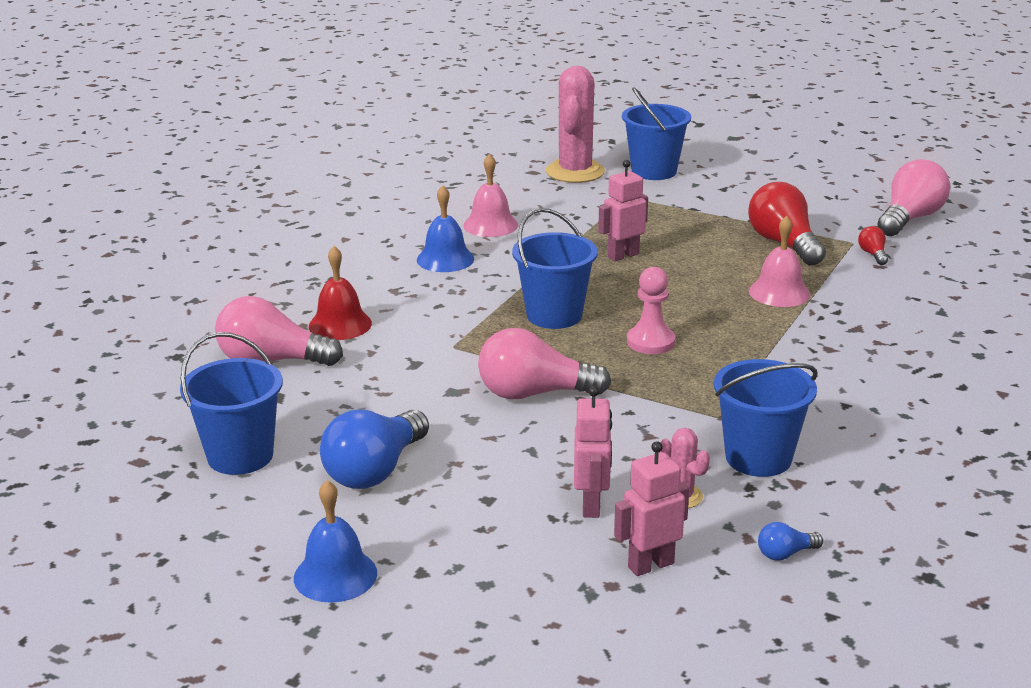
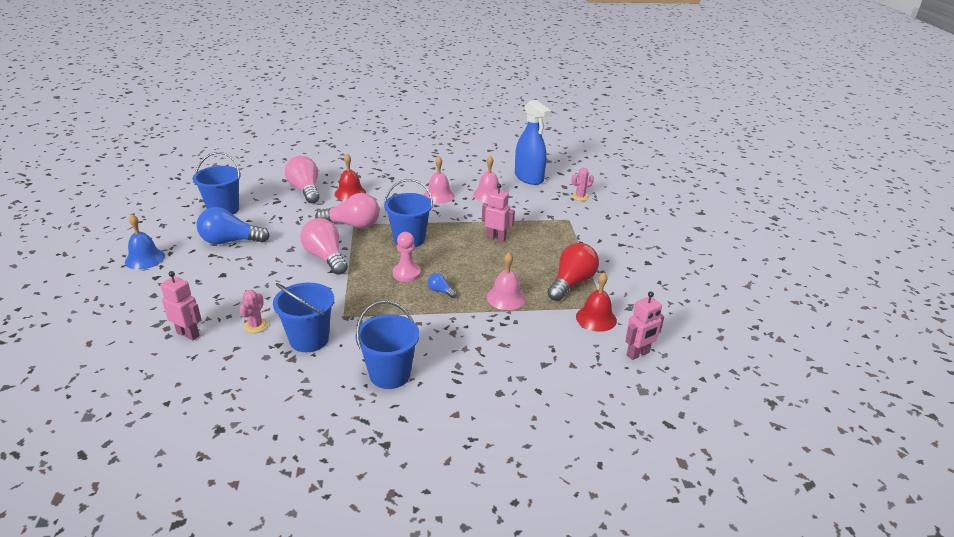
camera: 55 degrees right, 5 degrees up
blue bell [417,186,474,272] -> pink bell [424,156,455,204]
pink cactus [546,66,605,183] -> pink cactus [572,168,594,201], size x0.48
pink robot [574,386,612,518] -> pink robot moved to [626,291,664,360]
blue bucket [622,87,691,180] -> blue bucket moved to [355,301,420,389]
blue light bulb [758,522,823,561] -> blue light bulb moved to [428,273,457,298]
red light bulb [858,226,888,265] -> red bell [576,272,617,332]
pink light bulb [878,159,950,236] -> pink light bulb moved to [315,193,380,228]
none -> blue spray bottle [515,100,551,185]

